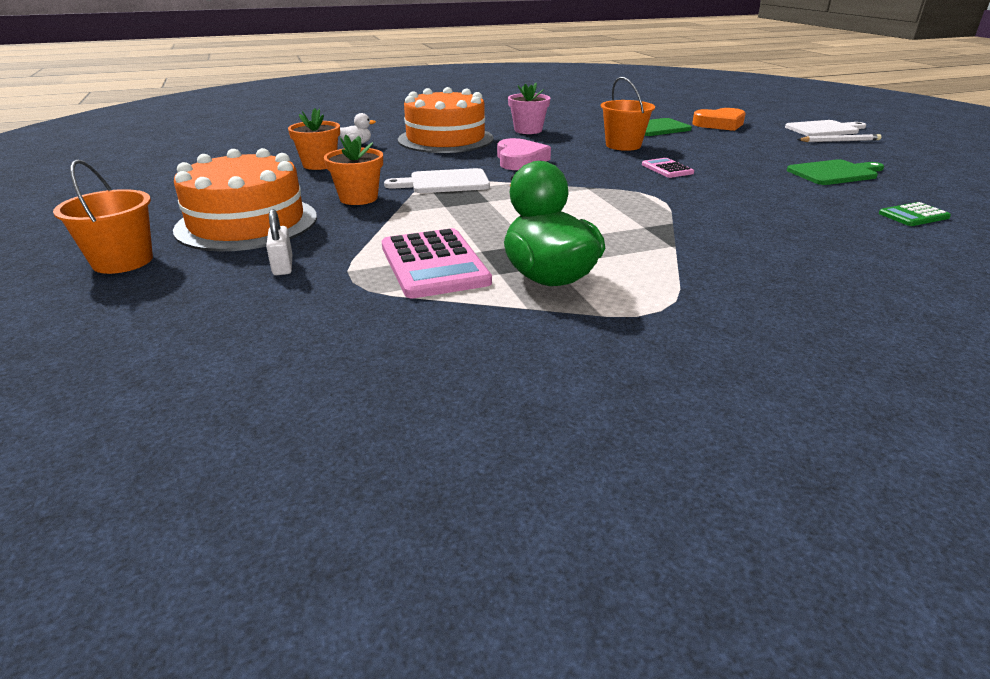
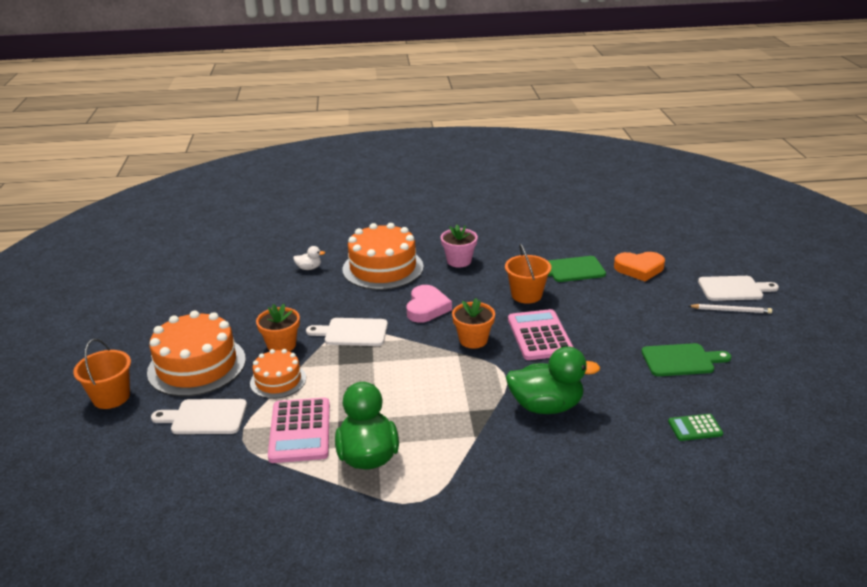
camera: 15 degrees right, 0 degrees up
white padlock [266,209,292,275] -> white cutting board [151,399,247,434]
orange flower pot [288,108,340,170] -> orange flower pot moved to [452,298,495,349]
pink calculator [642,158,694,178] -> pink calculator [508,309,573,360], size x1.88
none -> orange cake [250,349,306,399]
none -> green duck [506,346,600,414]

